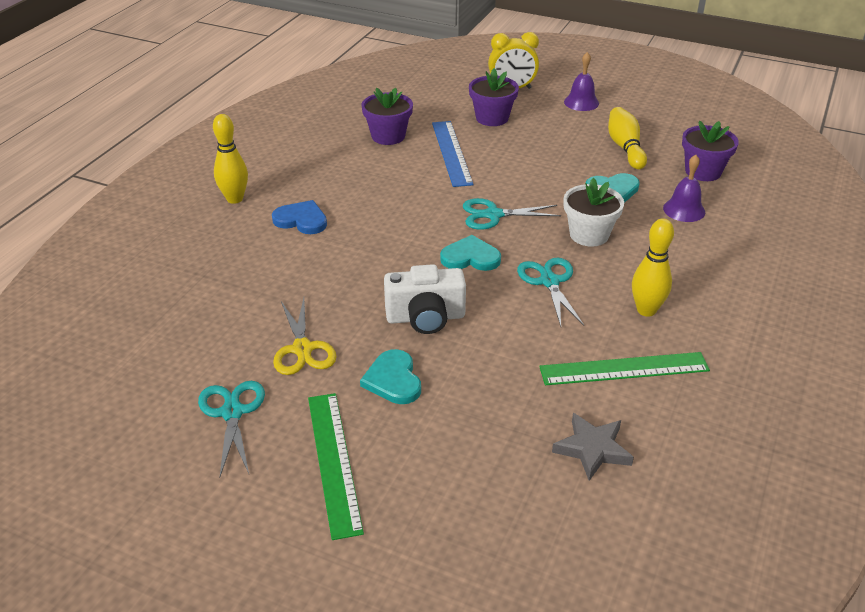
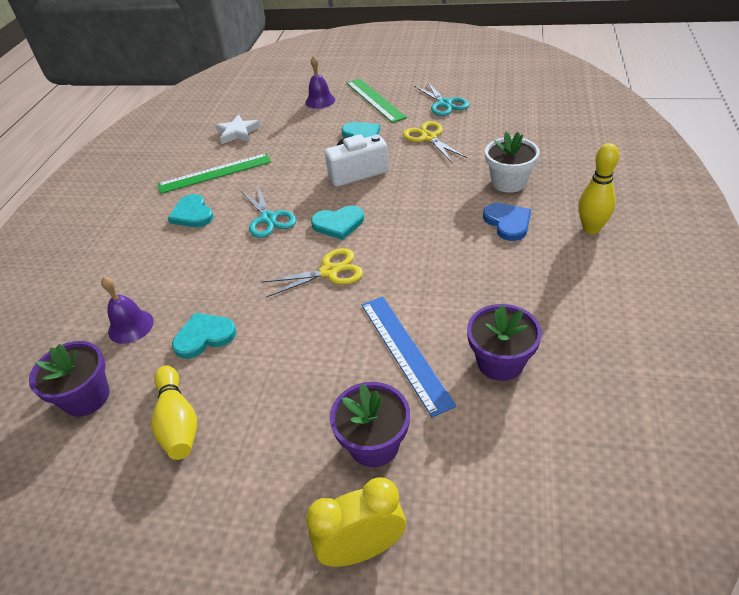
camera: 170 degrees right, 5 degrees up
blue heart [272,200,327,234] -> blue heart turned 120 degrees counterclockwise [483,203,531,241]
turquoise scissors [463,198,561,230] -> yellow scissors [261,248,363,298]
grey star [552,413,634,481] -> white star [215,115,261,144]
purple bell [564,52,599,111] -> purple bell moved to [306,56,335,109]
white flower pot [564,178,624,246] -> white flower pot moved to [485,132,540,193]
yellow bowling pin [632,218,674,317] -> turquoise heart [167,194,214,227]

